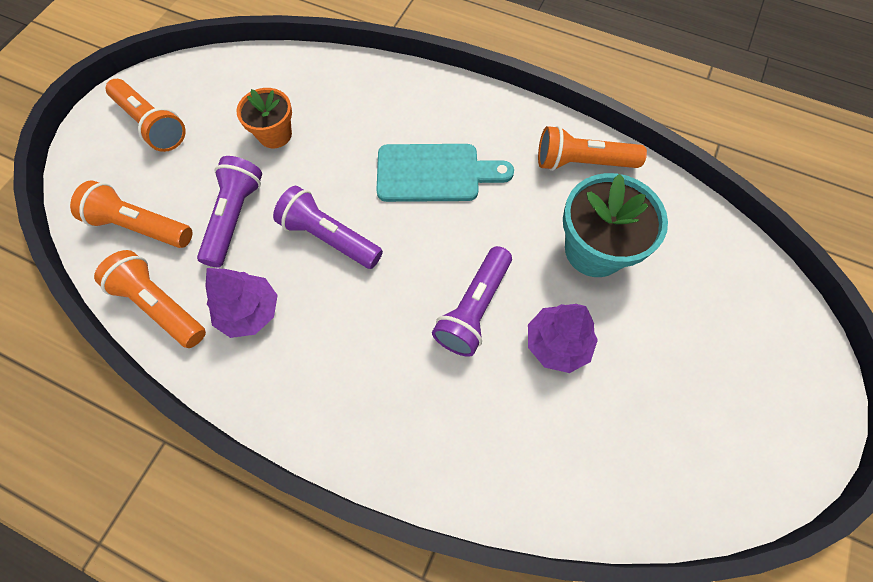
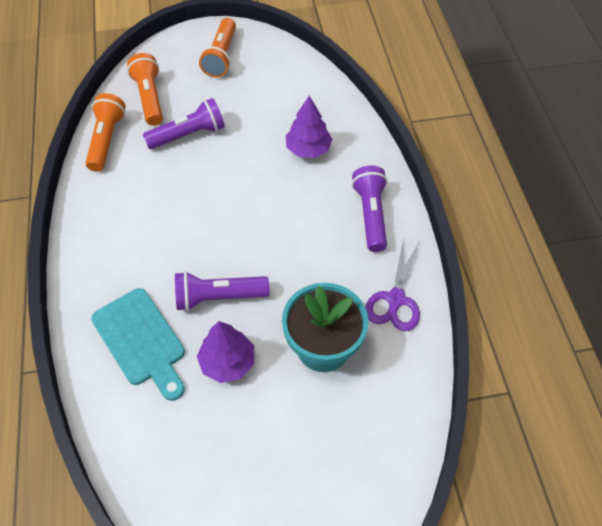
camera: 55 degrees right, 10 degrees down
purple tree [205,268,278,338] -> purple tree moved to [286,96,333,158]
orange flower pot [236,88,292,148] -> none
purple flashlight [273,186,383,269] -> purple flashlight moved to [352,165,387,252]
turquoise cutting board [376,144,514,202] -> turquoise cutting board moved to [91,288,185,401]
orange flashlight [538,126,647,171] -> purple scissors [365,238,420,331]

